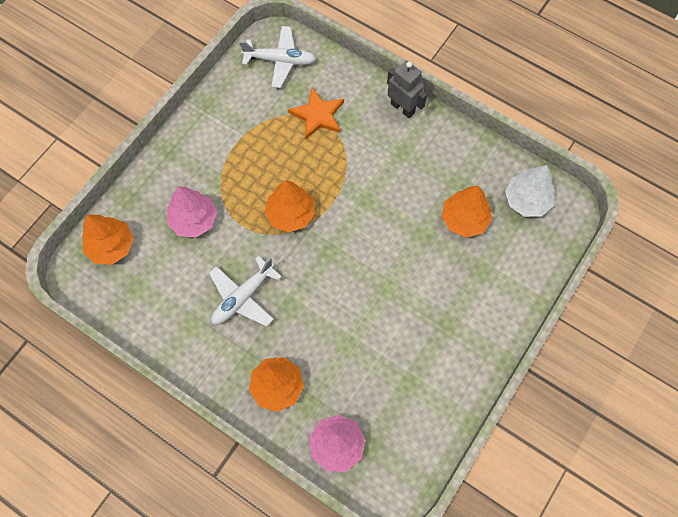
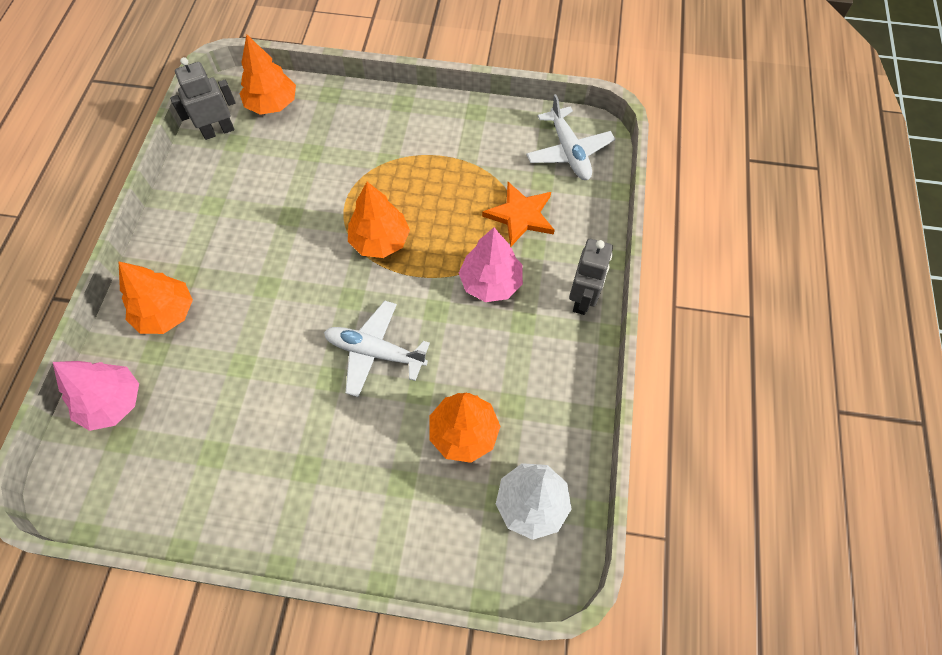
camera: 65 degrees right, 5 degrees down
pink tree [167,186,217,238] -> pink tree moved to [459,228,523,302]
white plane [209,256,282,327] -> white plane moved to [324,301,430,397]
none -> grey robot [170,57,236,140]

